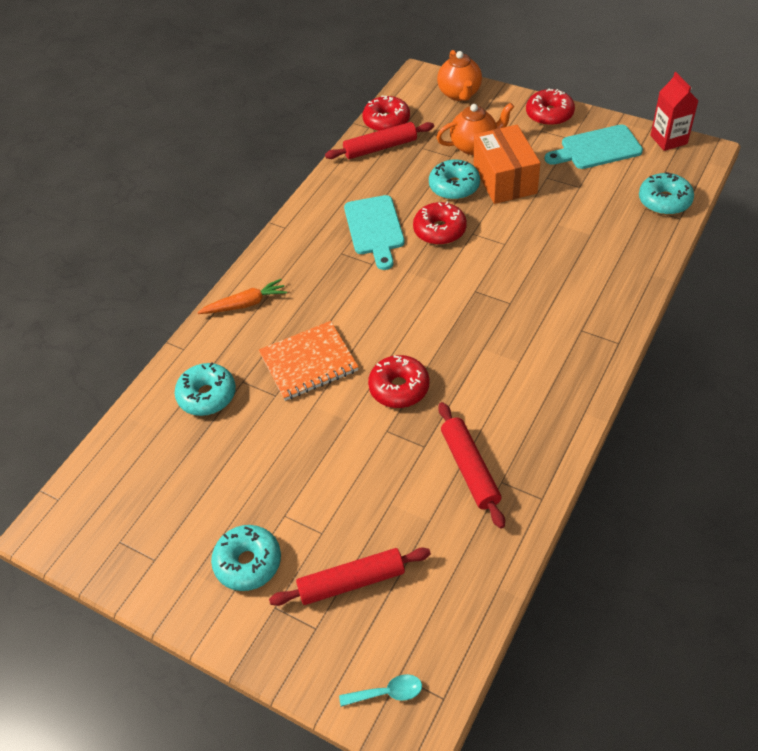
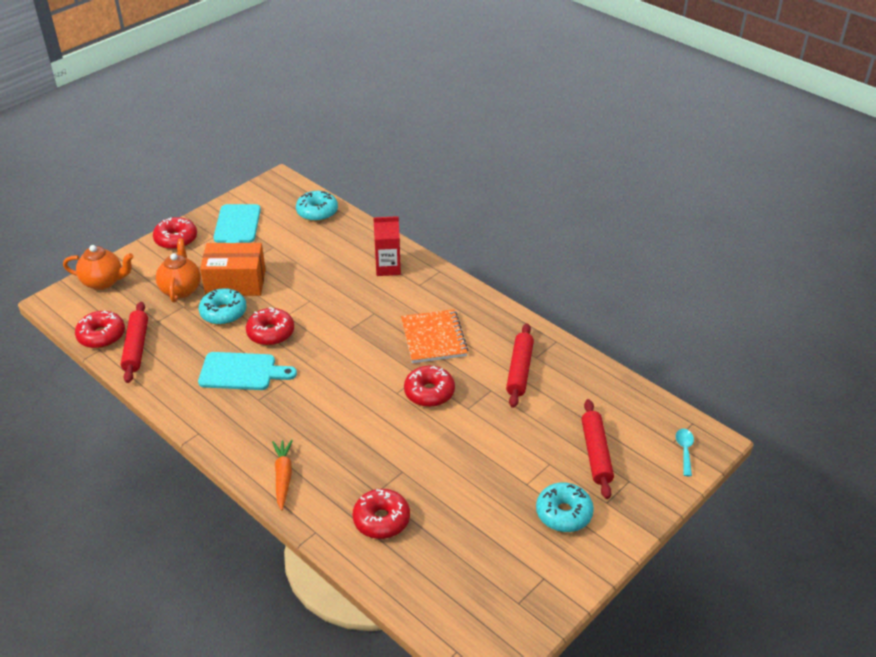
camera: 80 degrees left, 10 degrees down
turquoise donut [175,362,236,416] -> red donut [353,489,410,539]
orange notebook [259,321,359,401] -> orange notebook moved to [401,309,468,363]
red rolling pin [438,402,505,529] -> red rolling pin turned 75 degrees counterclockwise [506,323,534,408]
red carton [650,72,699,151] -> red carton moved to [373,216,401,276]

